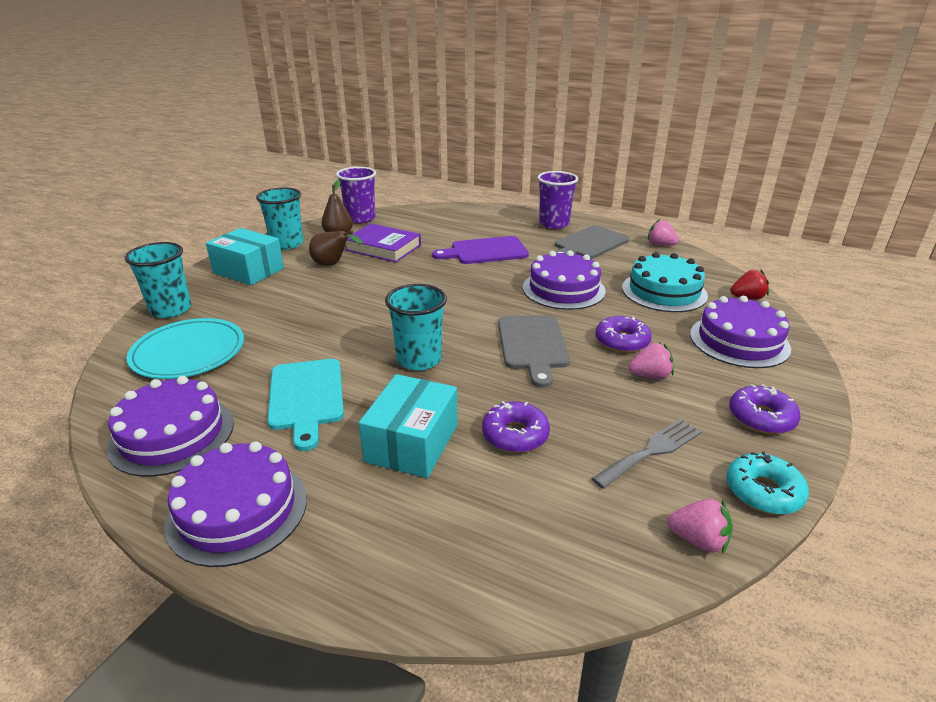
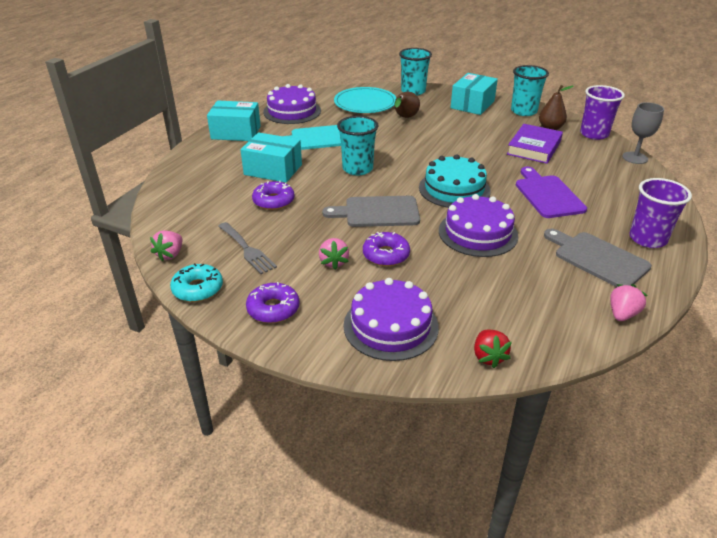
camera: 90 degrees right, 5 degrees up
purple cake [165,442,307,567] -> turquoise box [207,101,261,141]
brown pear [309,231,363,266] -> brown pear moved to [395,92,420,118]
turquoise cake [622,252,708,312] -> turquoise cake moved to [419,154,490,208]
none -> grey goblet [622,102,664,164]

